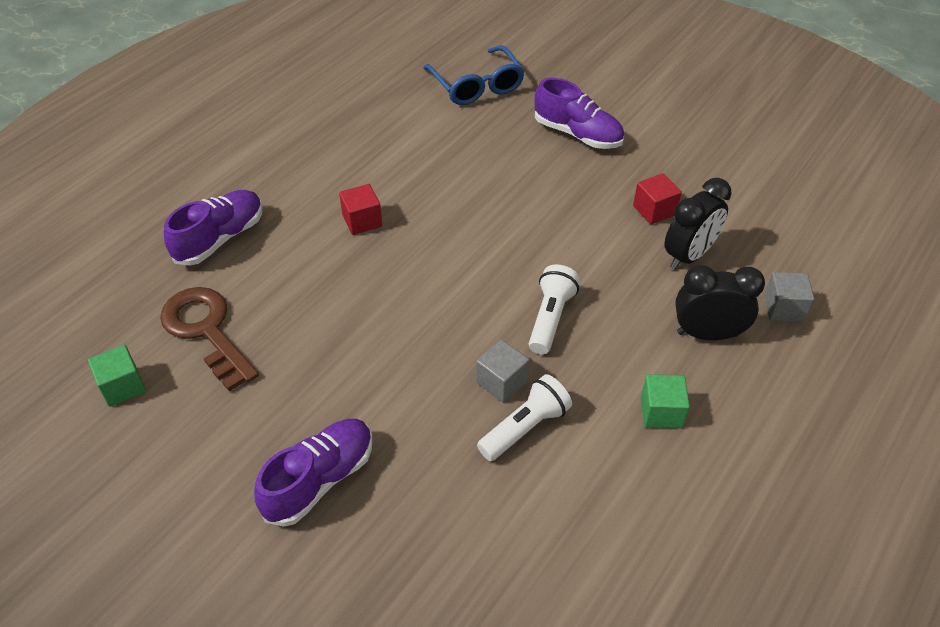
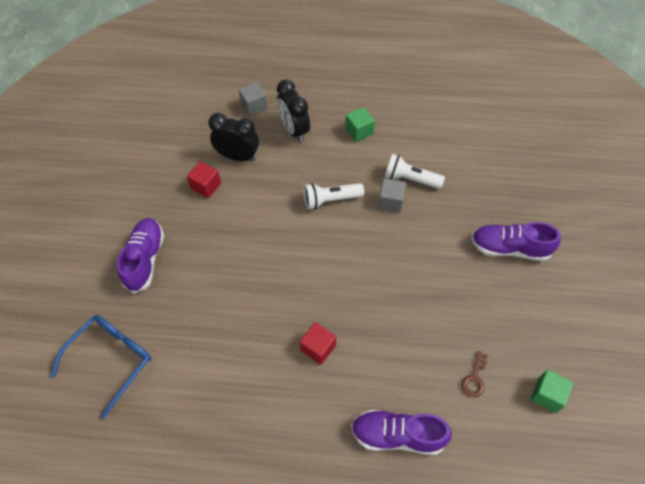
camera: 120 degrees left, 10 degrees up
brown key [160,287,259,391] -> brown key [461,351,488,398], size x0.46

